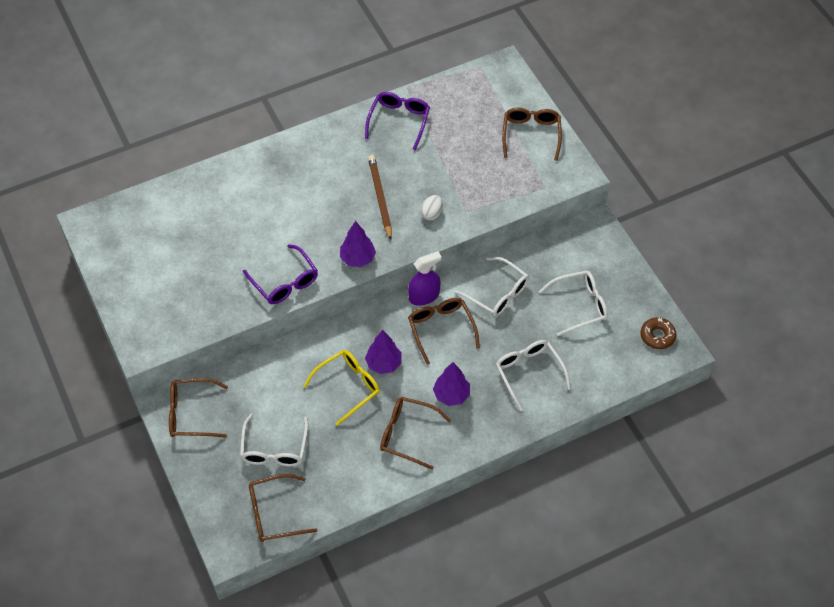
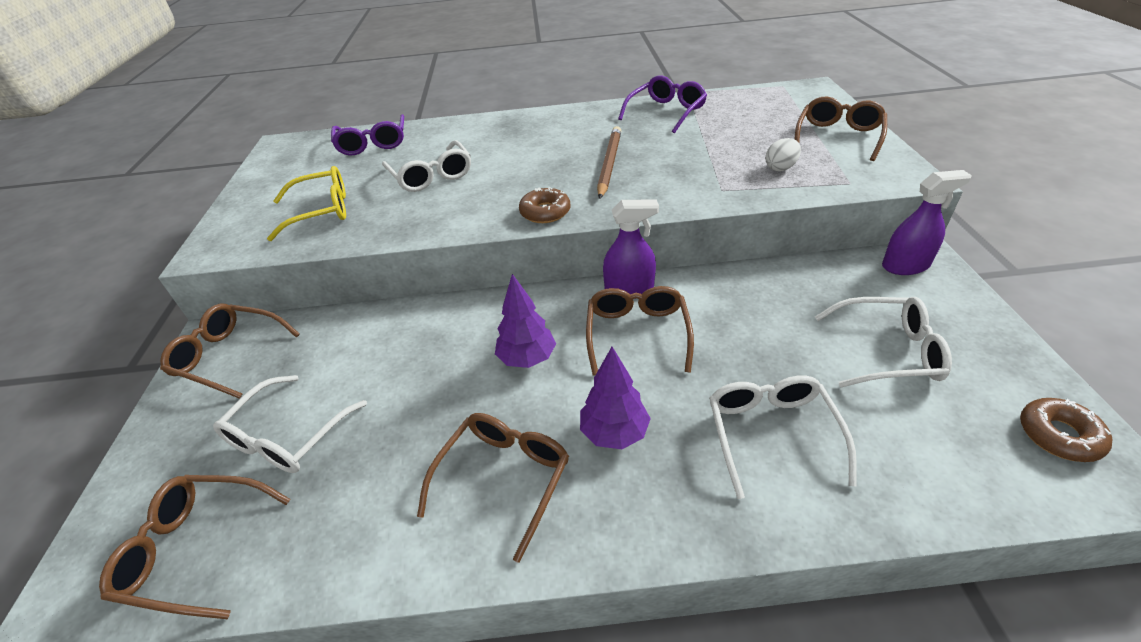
camera: 25 degrees right, 15 degrees down
purple glasses [243,244,318,304] -> purple glasses moved to [331,114,404,156]
yellow glasses [303,350,380,426] -> yellow glasses moved to [267,166,346,241]
purple tree [340,221,376,267] -> brown donut [519,187,571,223]
brown glasses [380,397,451,470] -> brown glasses turned 75 degrees clockwise [417,413,569,563]
white egg [420,195,443,221] -> white egg moved to [765,138,801,171]
white glasses [454,257,529,317] -> white glasses moved to [382,140,471,192]
none -> purple spray bottle [882,170,972,275]

